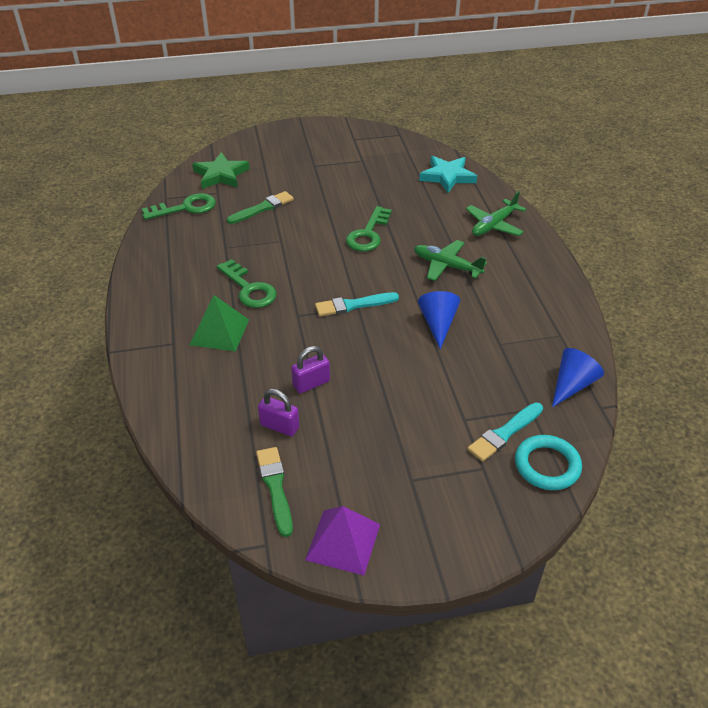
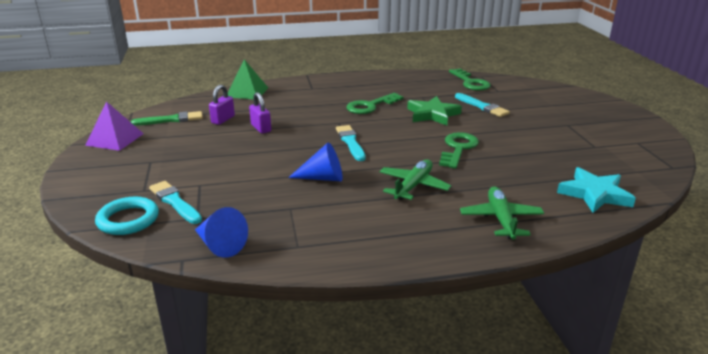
camera: 90 degrees right, 15 degrees down
green pyramid [190,295,249,352] -> green pyramid moved to [228,60,268,99]
green star [192,152,250,189] -> green star moved to [407,96,462,125]
green brush [227,191,294,224] -> turquoise brush [455,93,510,117]
green key [346,206,392,252] -> green key turned 90 degrees clockwise [439,132,479,169]
green plane [466,191,526,236] -> green plane turned 45 degrees clockwise [460,186,544,240]

